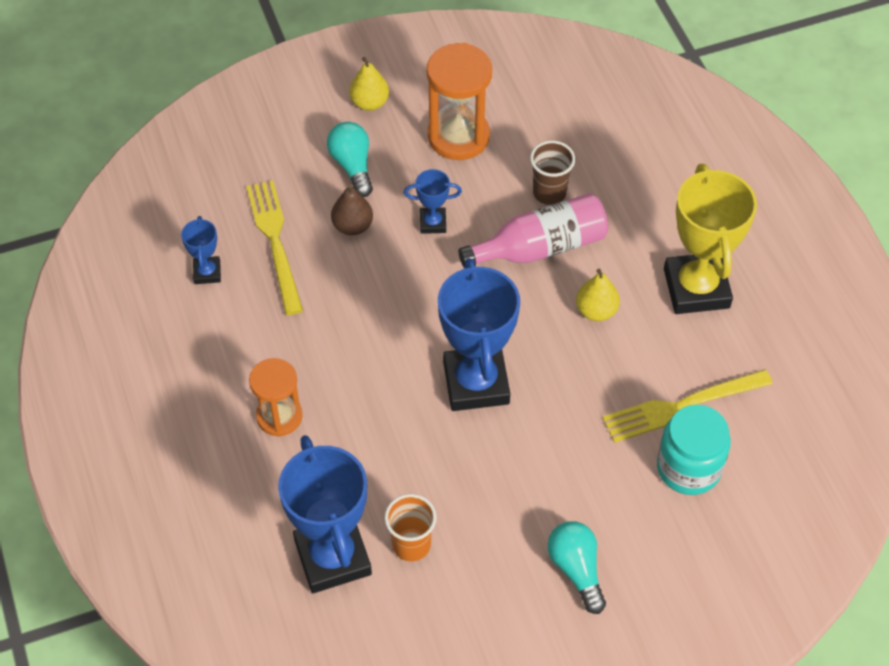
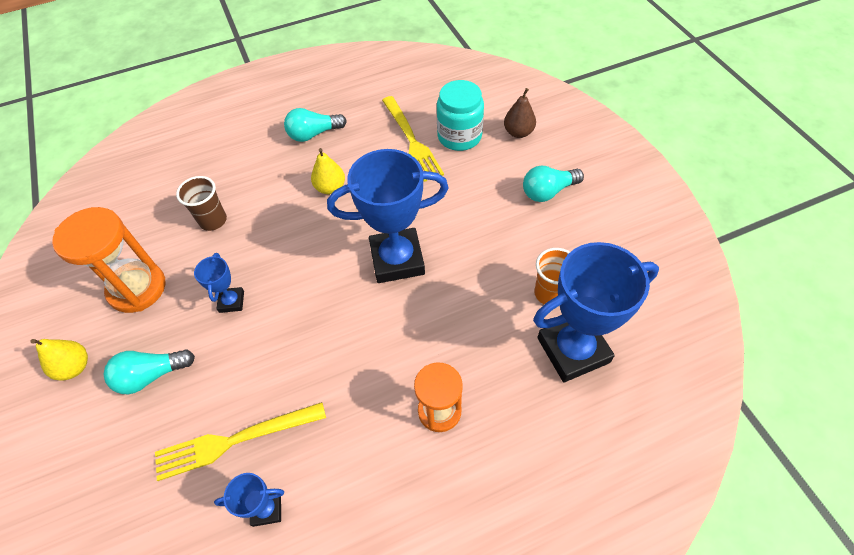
camera: 90 degrees left, 0 degrees up
brown pear [331,184,373,236] -> brown pear moved to [504,88,536,138]
pink bottle [458,193,608,268] -> none
yellow trophy [664,164,757,314] -> turquoise light bulb [284,108,347,142]

